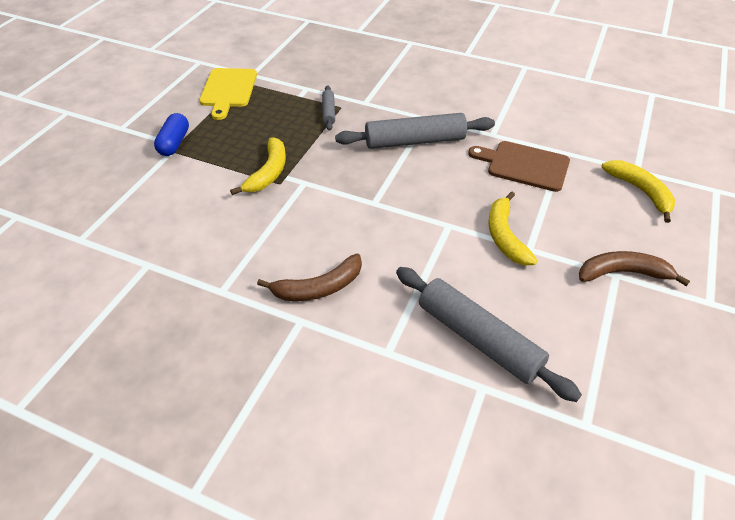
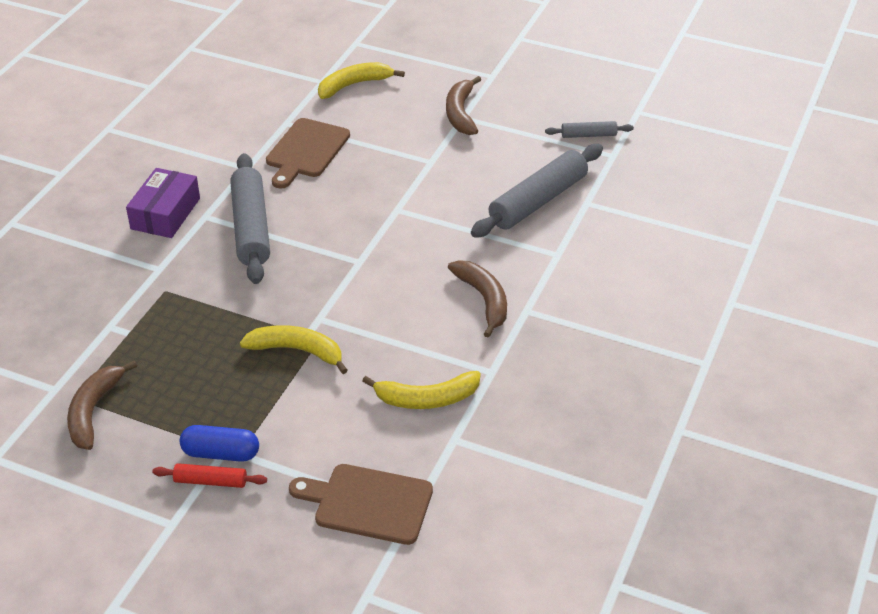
camera: 90 degrees left, 5 degrees down
yellow cutting board [199,68,257,120] -> brown banana [67,360,137,450]
grey rolling pin [322,85,335,131] -> grey rolling pin moved to [545,121,634,138]
yellow banana [488,191,538,266] -> yellow banana moved to [362,371,481,409]
none -> purple box [126,168,200,238]
none -> red rolling pin [152,463,267,488]
none -> brown cutting board [289,464,433,545]

